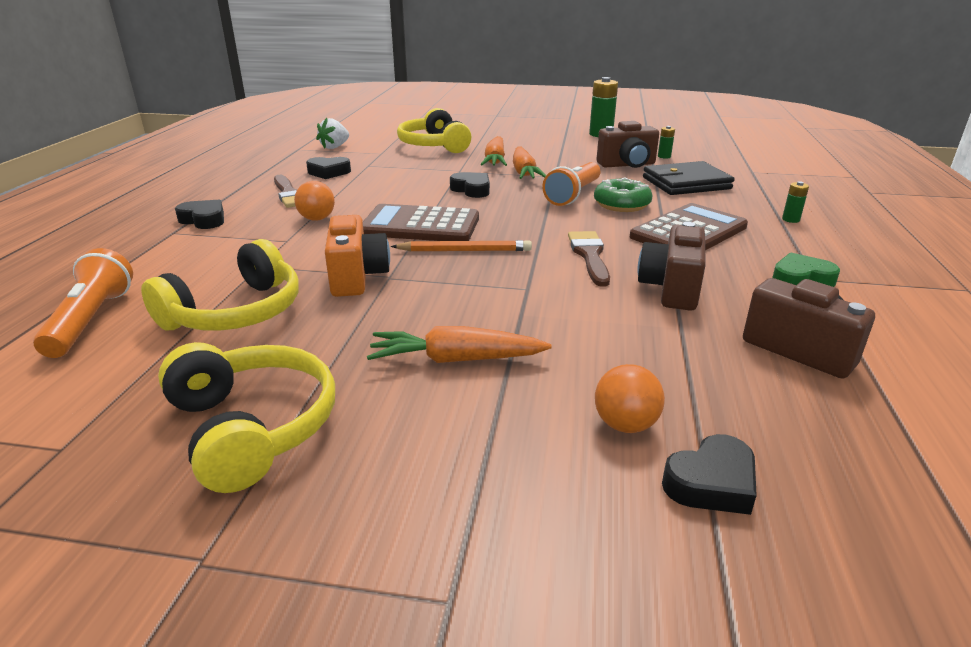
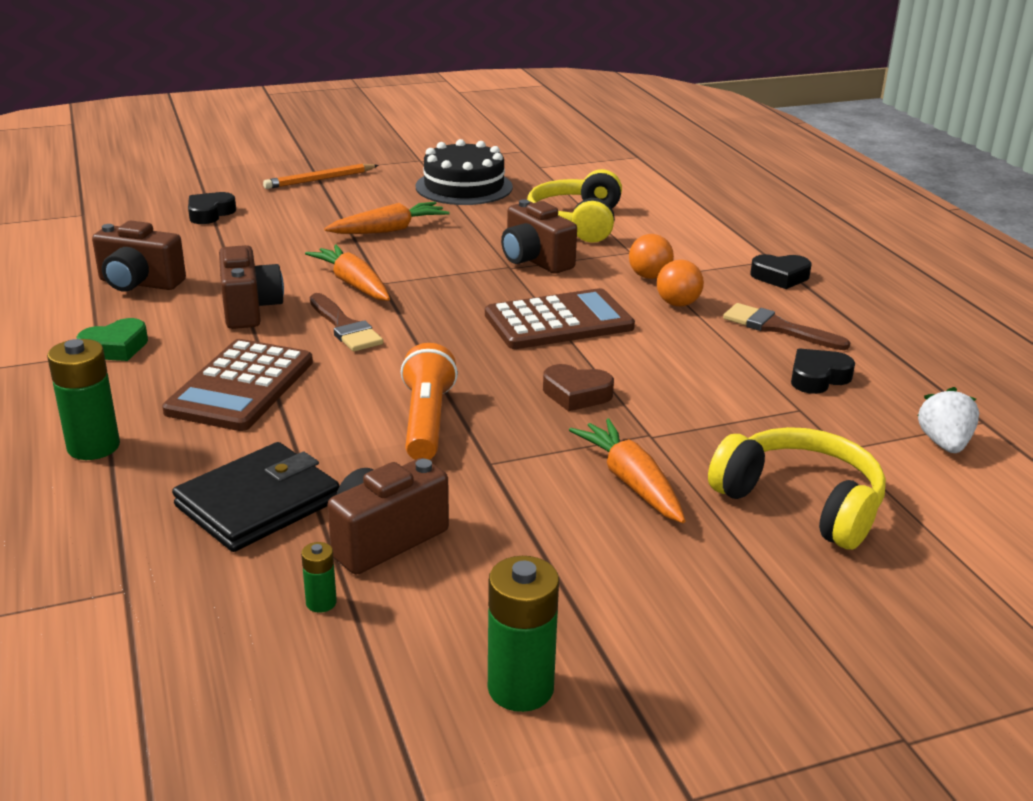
camera: 150 degrees right, 0 degrees up
orange flashlight [33,248,133,358] -> none
yellow headphones [158,342,335,493] -> black cake [416,139,513,205]
orange camera [325,215,390,297] -> brown camera [501,199,577,274]
orange pencil [391,240,532,251] -> orange pencil moved to [263,164,379,189]
black heart [450,172,490,198] -> brown heart [543,364,614,412]
orange carrot [513,146,546,179] -> orange carrot moved to [305,245,390,301]
green donut [594,177,653,212] -> none
orange ball [595,364,665,433] -> orange ball moved to [629,234,674,279]
green battery [782,181,809,223] -> green battery [47,339,120,460], size x2.01

